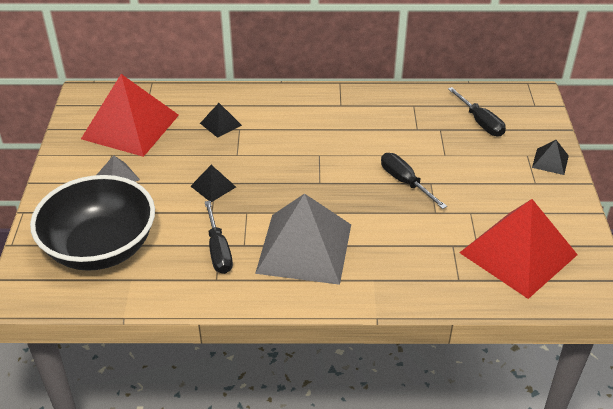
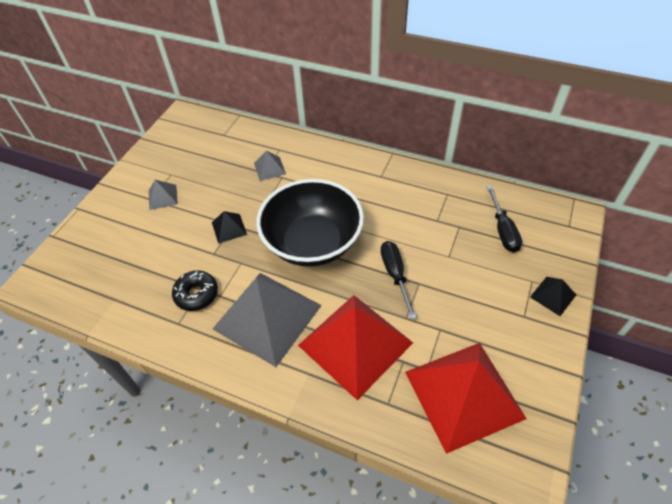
camera: 25 degrees right, 10 degrees up
black bowl [30,175,155,271] -> black bowl moved to [257,179,364,267]
red pyramid [81,74,179,157] -> red pyramid moved to [298,295,413,400]
black pyramid [200,103,242,138] -> grey pyramid [254,151,286,181]
black screwdriver [205,201,233,274] -> black donut [172,270,218,311]

